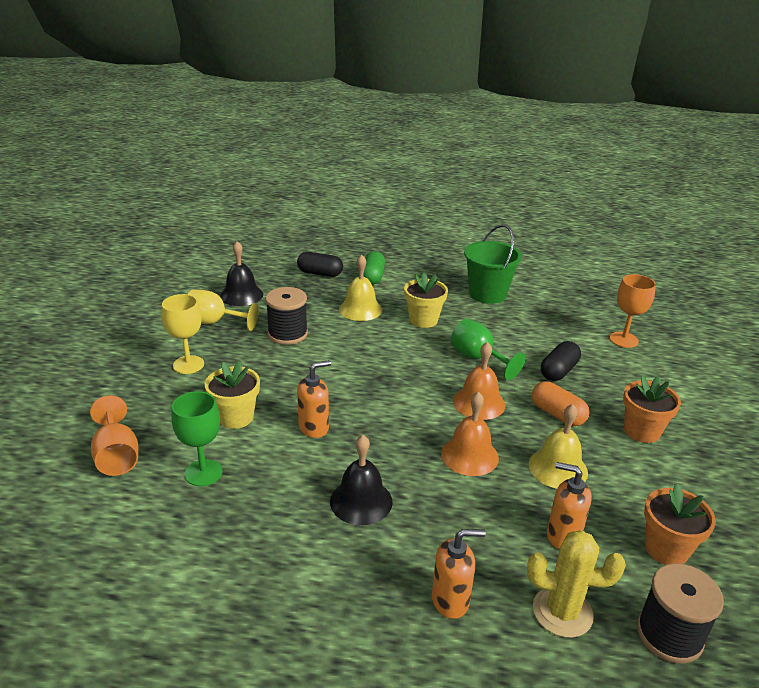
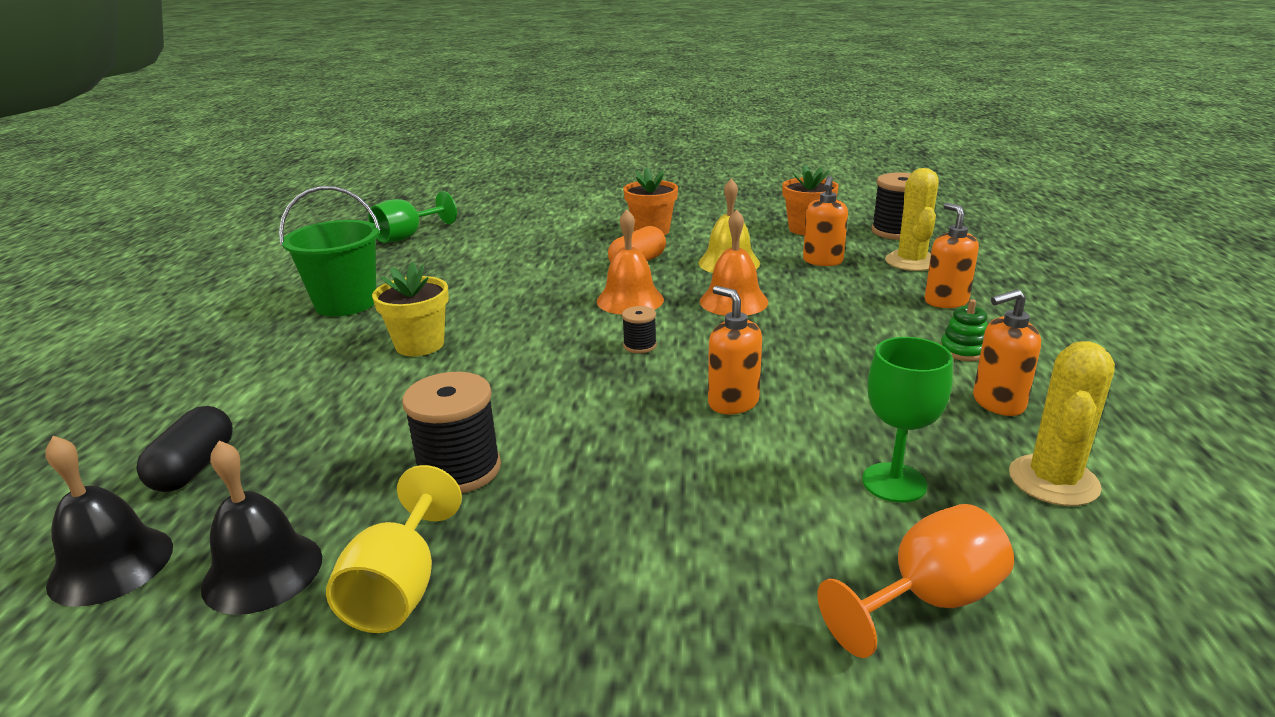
camera: 95 degrees left, 5 degrees down
yellow goblet [162,294,204,374] -> none
yellow flower pot [205,361,260,429] -> none
black bell [330,435,393,525] -> black bell moved to [45,436,173,607]
yellow bell [339,255,382,321] -> none
green capsule [364,251,385,285] -> none
green goblet [451,319,525,380] -> green goblet moved to [368,191,457,243]
black capsule [541,341,581,381] -> none
orange goblet [610,274,656,348] -> none
none -> black spool [622,306,657,353]
none -> green stacking toy [940,299,988,361]
none -> orange soap dispenser [973,289,1041,416]
none -> yellow cactus [1009,341,1115,506]

